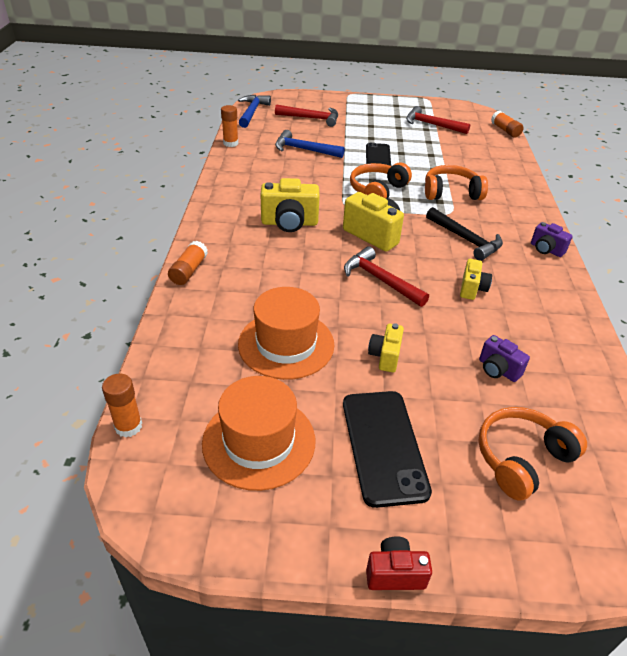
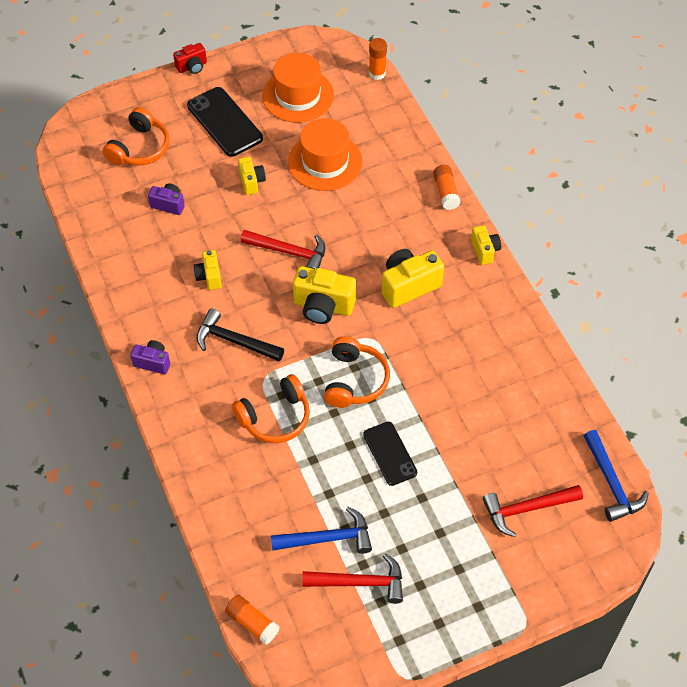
camera: 155 degrees right, 15 degrees up
orange glue stick [221,105,238,147] -> none
blue hammer [275,130,345,158] -> blue hammer moved to [271,507,372,554]
none -> yellow camera [471,225,501,265]

